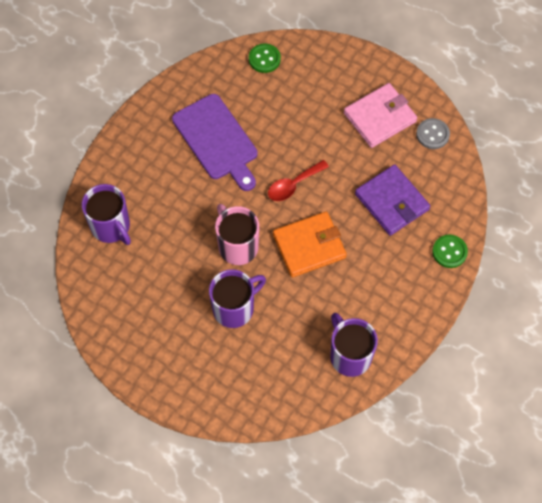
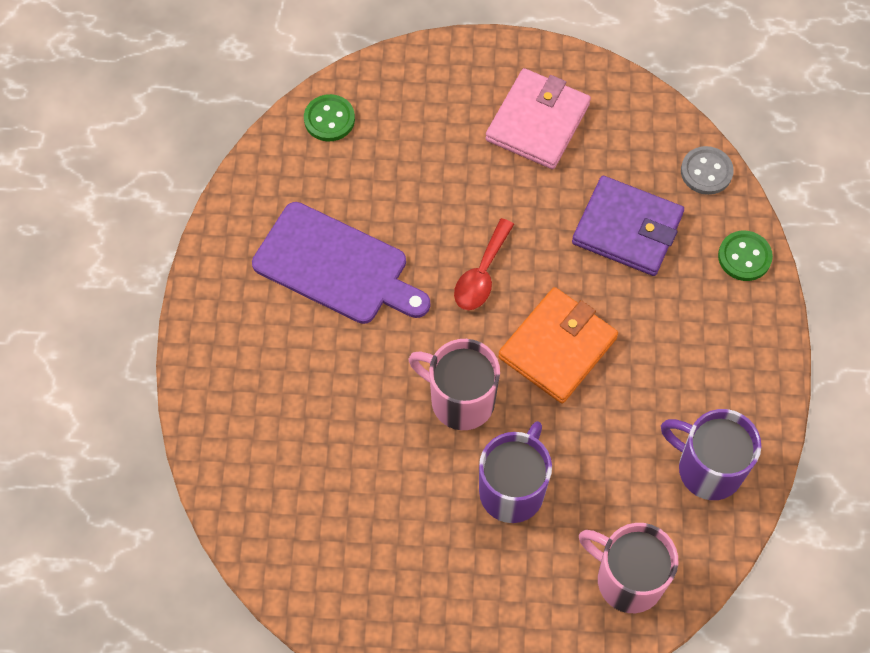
camera: 30 degrees left, 0 degrees up
purple mug [82,184,131,245] -> none
grey button [416,118,450,149] -> grey button moved to [681,146,734,195]
none -> pink mug [579,523,678,613]

